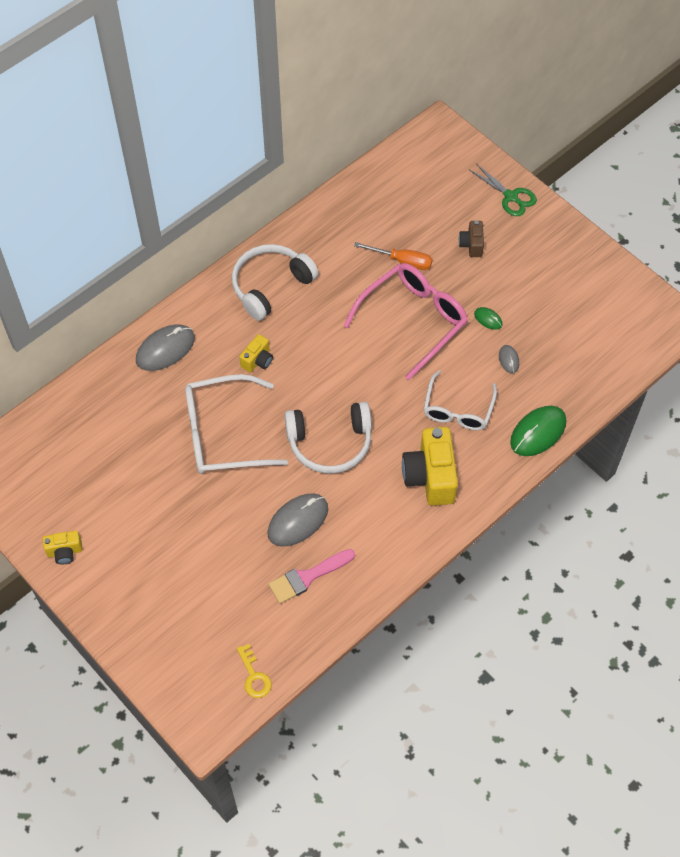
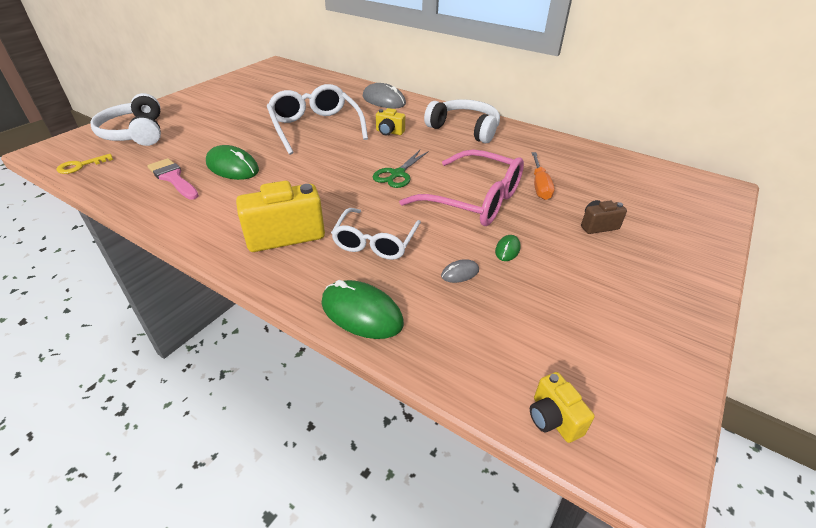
camera: 75 degrees right, 20 degrees down
yellow camera [43,531,83,565] -> yellow camera moved to [530,372,595,443]
grey mouse [267,493,328,547] -> green mouse [206,145,259,180]
white headphones [285,401,372,474] -> white headphones moved to [90,93,161,146]
white glasses [424,370,497,430] -> white glasses turned 75 degrees counterclockwise [331,208,421,260]
green scissors [470,164,537,216] -> green scissors moved to [373,150,429,188]

